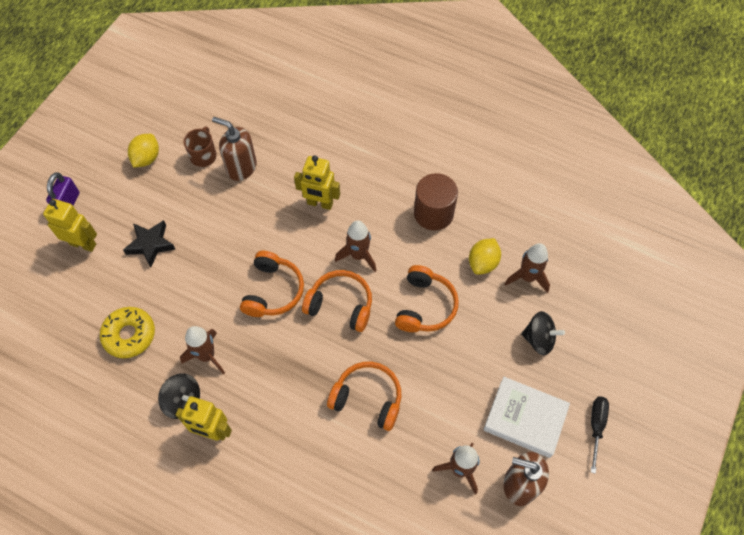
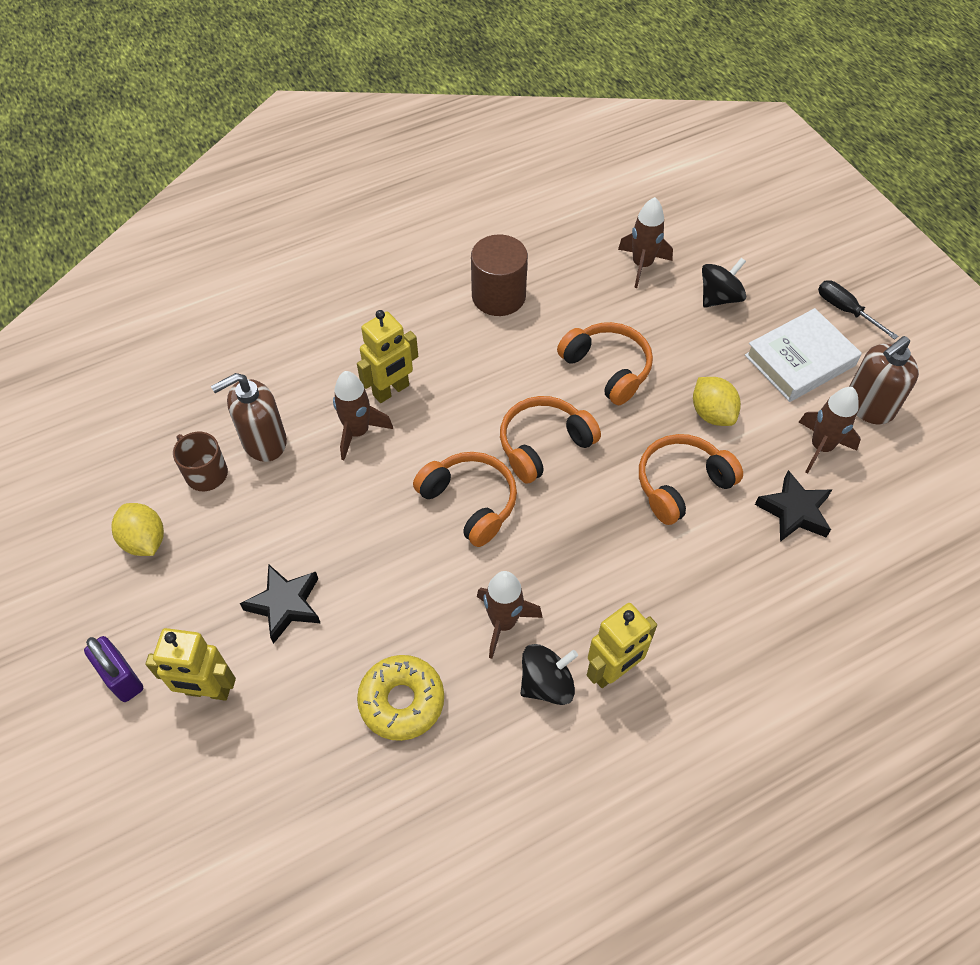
camera: 55 degrees left, 5 degrees down
yellow robot [43,199,97,252] -> yellow robot turned 135 degrees counterclockwise [145,628,236,701]
brown rocket [335,220,377,272] -> brown rocket moved to [333,371,393,460]
yellow lemon [469,238,501,275] -> yellow lemon moved to [693,377,741,426]
none -> black star [755,470,833,542]

